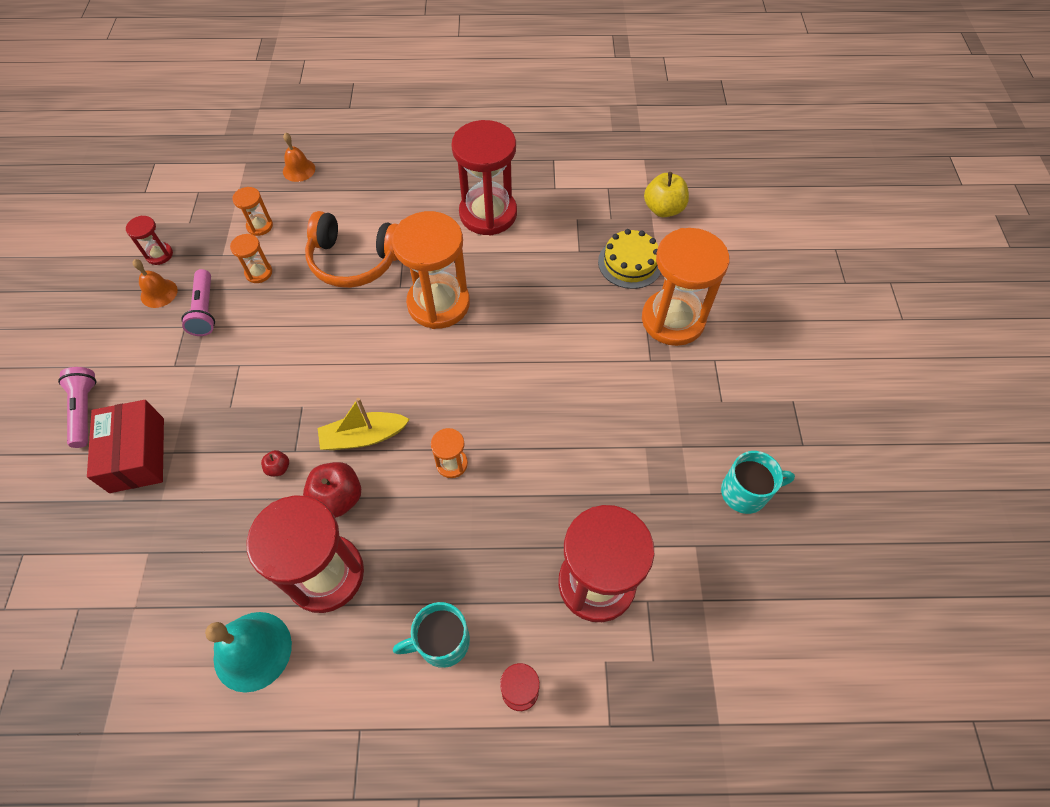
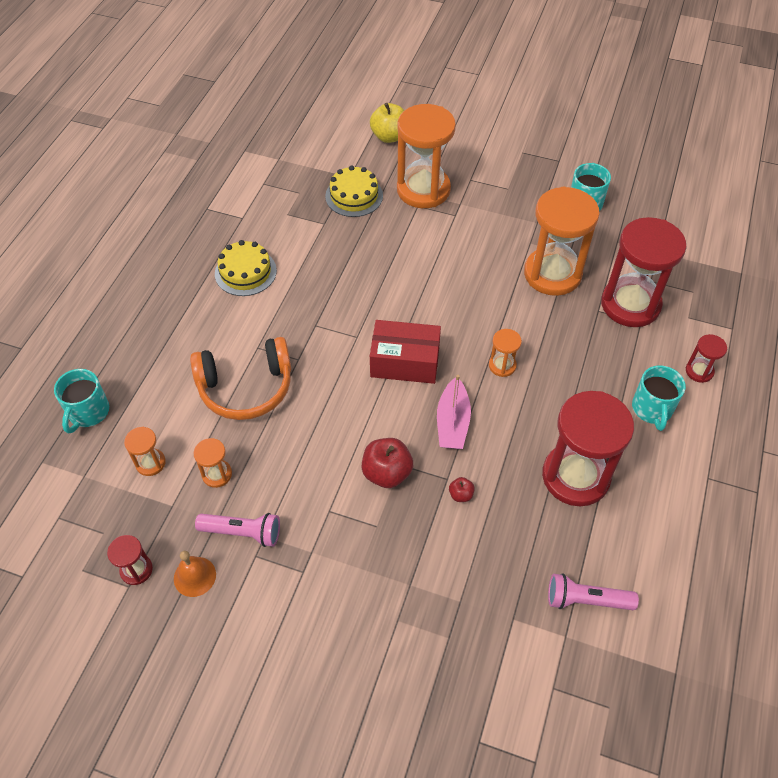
camera: 70 degrees left, 5 degrees down
pink flashlight [58,367,97,448] -> pink flashlight moved to [548,573,639,610]
red box [87,400,164,493] -> red box moved to [370,320,441,384]
turquoise bell [205,612,292,693] -> none
orange bell [283,132,315,182] -> turquoise mug [54,369,109,434]
red apple [303,462,361,518] -> red apple moved to [362,438,413,488]
orange headphones [305,211,398,288] -> orange headphones turned 45 degrees clockwise [190,337,291,420]
yellow boat [318,398,410,450] -> pink boat [437,375,471,449]
orange hourglass [392,211,470,329] -> orange hourglass moved to [524,186,600,296]
red hourglass [451,120,517,236] -> yellow cake [215,240,277,296]
yellow apple [644,172,689,217] -> yellow apple moved to [370,103,405,143]

